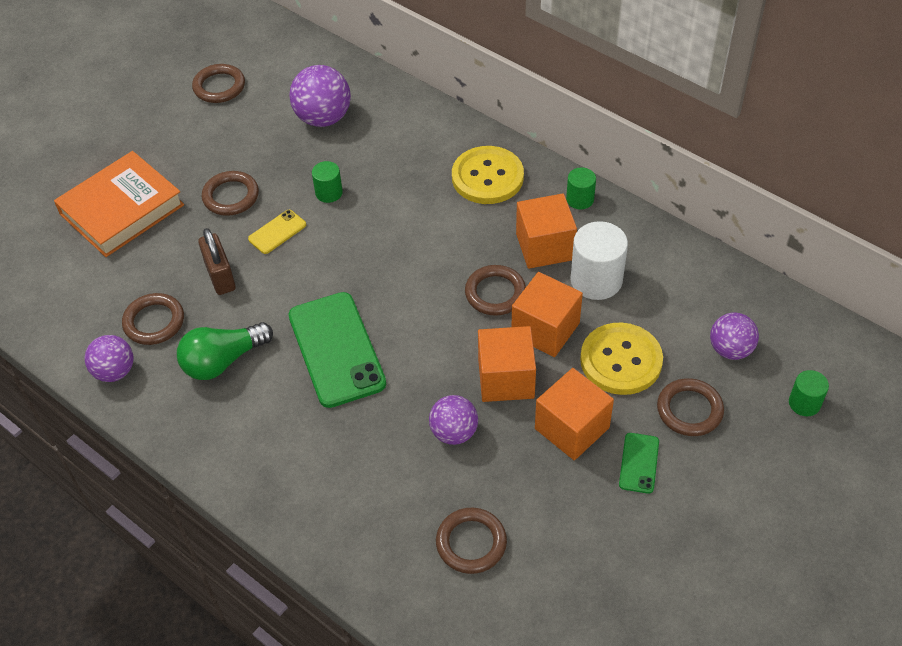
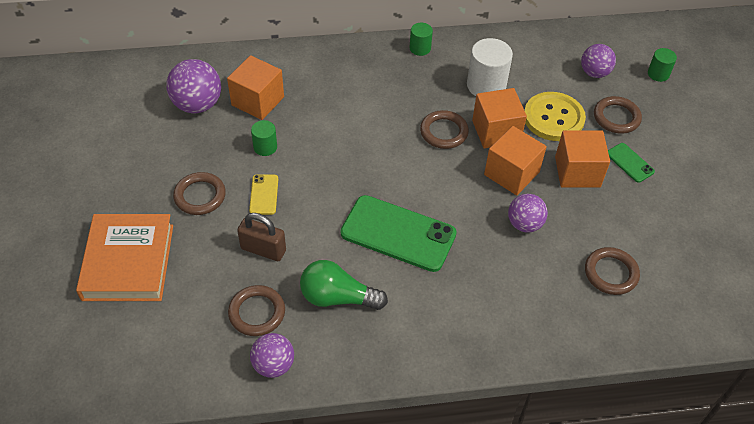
camera: 50 degrees left, 0 degrees up
green light bulb [177,322,273,380] -> green light bulb turned 90 degrees clockwise [300,260,388,310]
brown ring [192,64,245,103] -> none
yellow button [452,146,524,204] -> none
orange cube [516,193,577,269] -> orange cube moved to [227,55,284,120]

